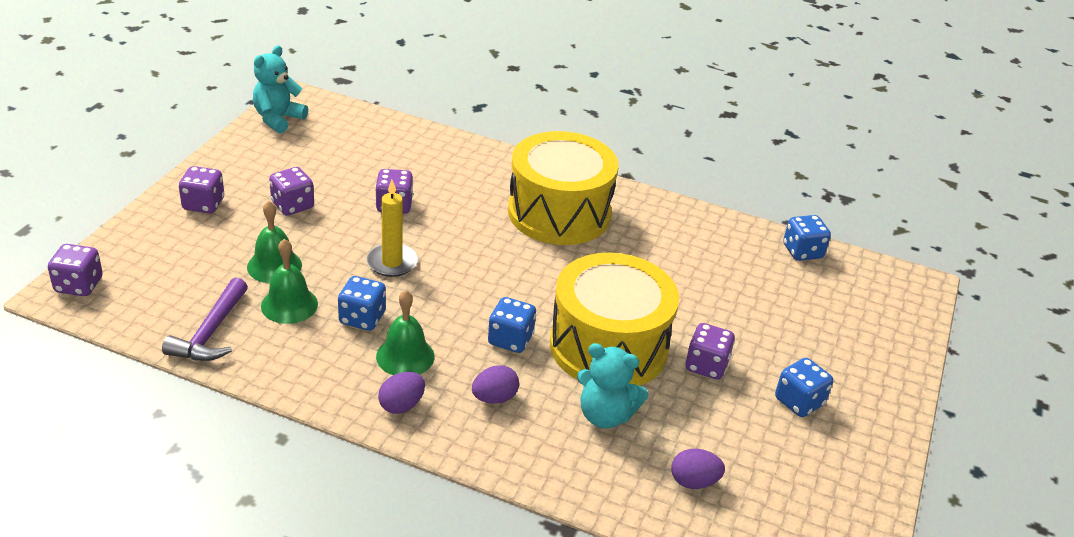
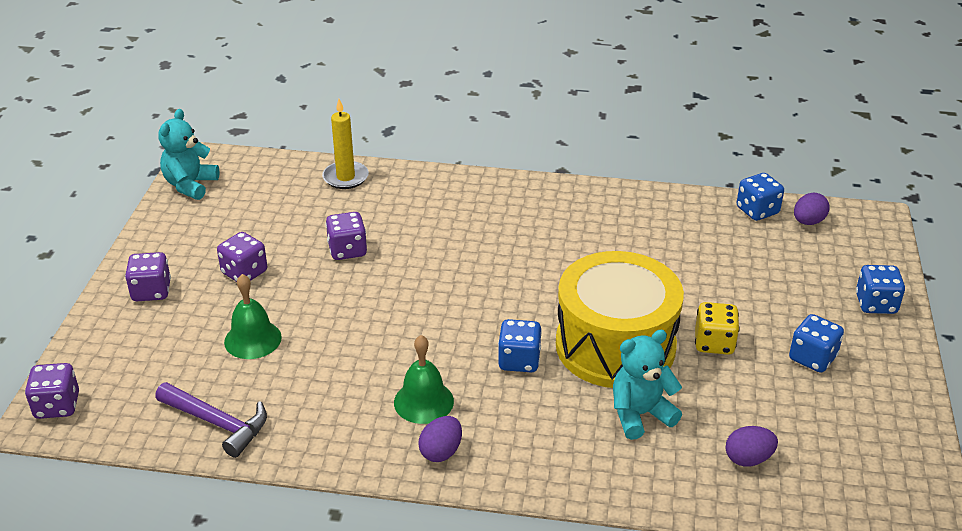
camera: 10 degrees left, 0 degrees up
purple hammer [162,277,248,361] -> purple hammer turned 60 degrees counterclockwise [155,382,267,458]
green bell [261,239,318,324] -> none
blue dice [338,276,386,331] -> blue dice moved to [856,265,905,314]
yellow candle [366,180,418,277] -> yellow candle moved to [322,99,369,189]
purple egg [472,365,519,404] -> purple egg moved to [794,193,829,225]
yellow drum [508,131,618,245] -> none
turquoise teddy bear [577,343,649,429] -> turquoise teddy bear turned 150 degrees clockwise [613,330,682,440]
purple dice [685,323,735,380] -> yellow dice [695,302,740,355]

